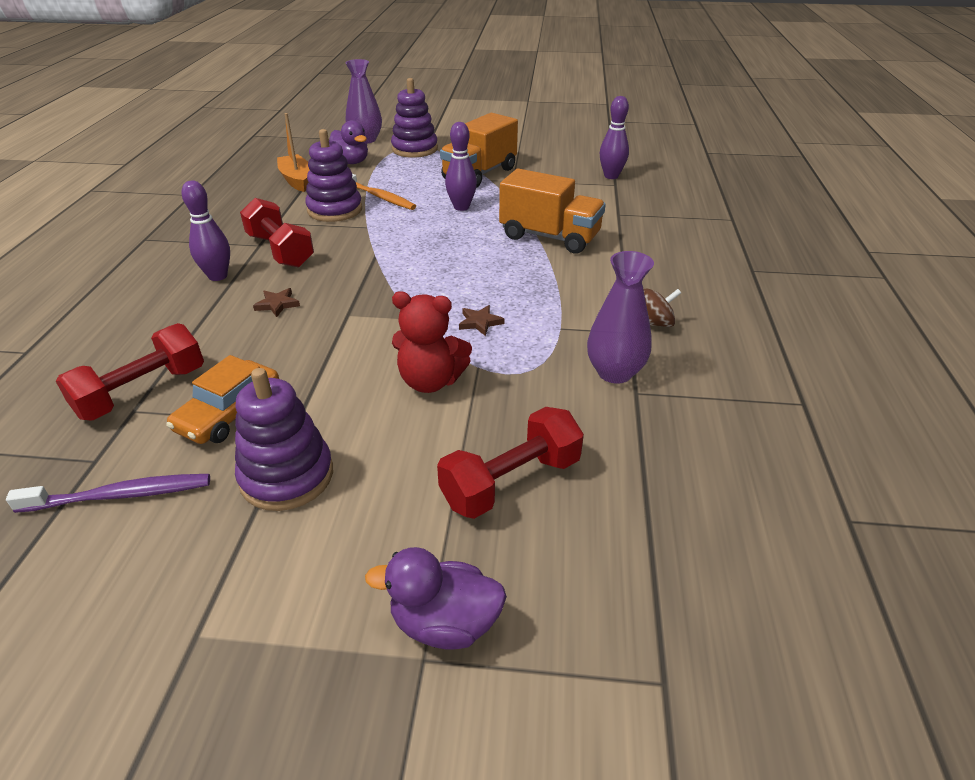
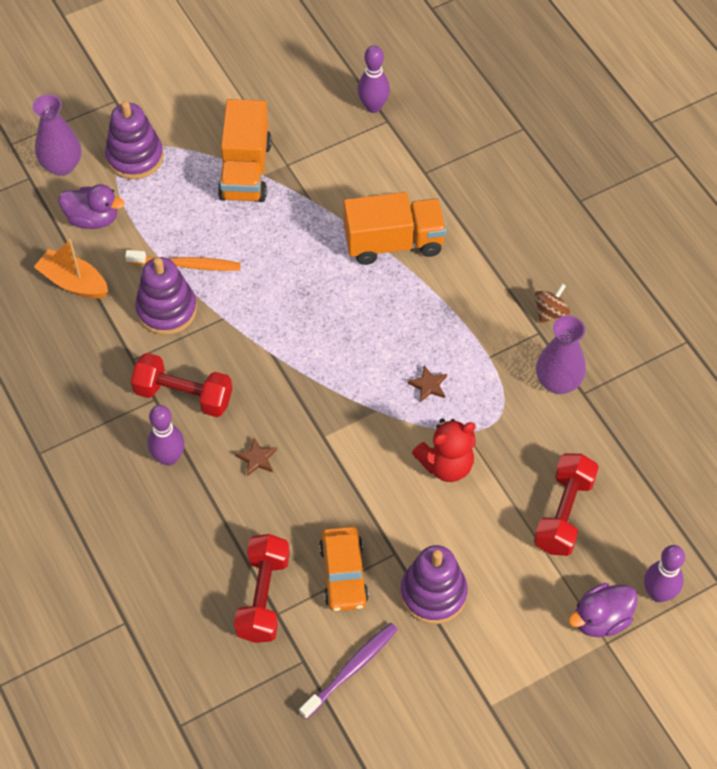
camera: 35 degrees left, 20 degrees up
purple bowling pin [445,122,477,211] -> purple bowling pin moved to [644,545,685,602]

